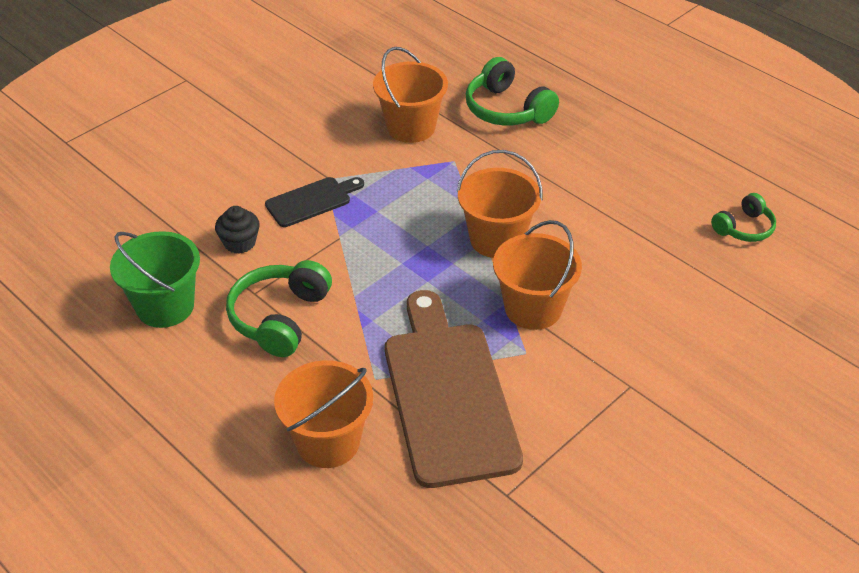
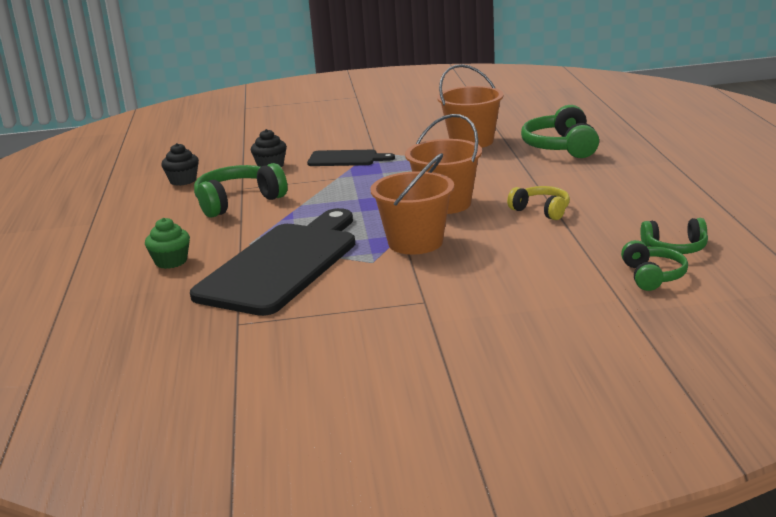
camera: 40 degrees right, 20 degrees down
green bucket [110,231,200,328] -> black cupcake [161,143,199,186]
orange bucket [274,360,373,468] -> green cupcake [145,218,190,269]
brown cutting board [385,290,523,488] -> black cutting board [190,208,355,316]
none -> yellow headphones [507,186,570,220]
none -> green headphones [621,240,688,291]

